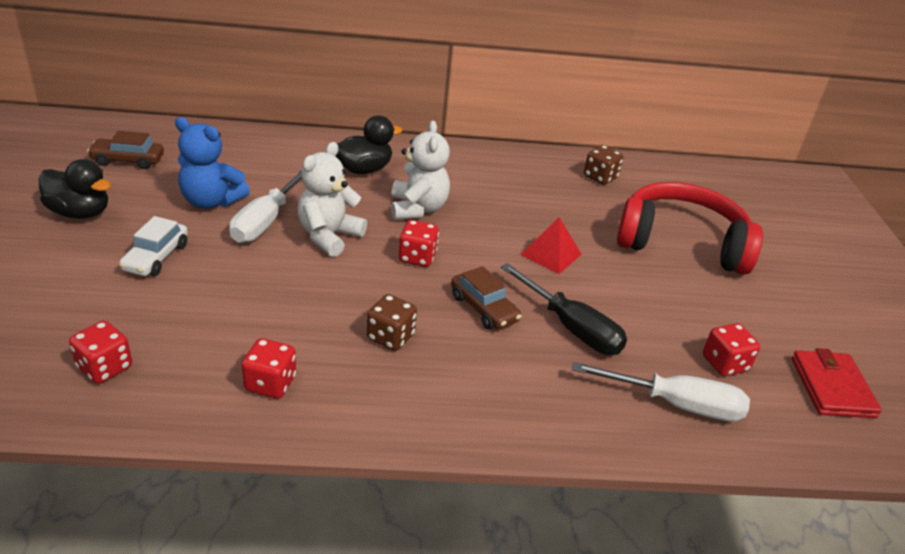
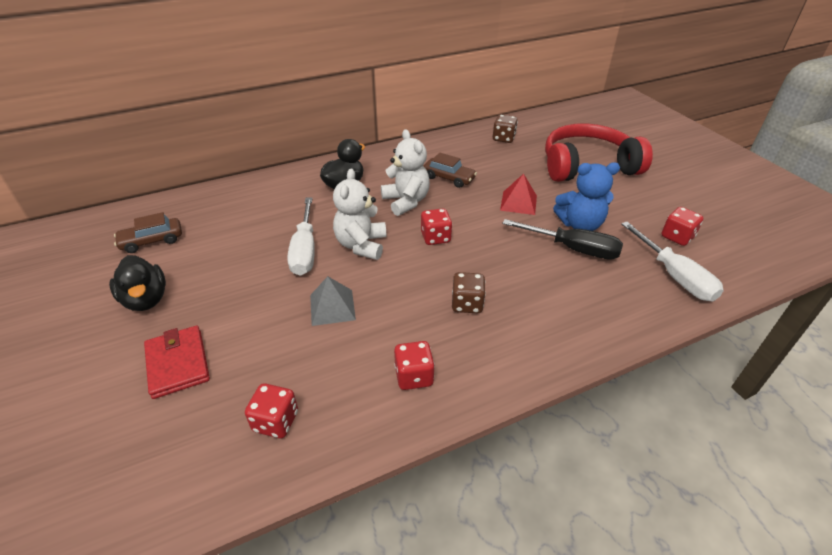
camera: 20 degrees left, 5 degrees up
black duck [39,159,111,219] -> black duck turned 60 degrees clockwise [109,255,166,311]
white car [119,216,188,276] -> none
blue teddy bear [175,117,250,209] -> blue teddy bear moved to [553,162,620,231]
brown car [451,266,522,330] -> brown car moved to [424,153,477,188]
white screwdriver [572,362,750,422] -> white screwdriver turned 75 degrees clockwise [621,222,724,302]
red wallet [792,348,882,418] -> red wallet moved to [144,326,210,399]
none -> grey pyramid [310,276,356,326]

